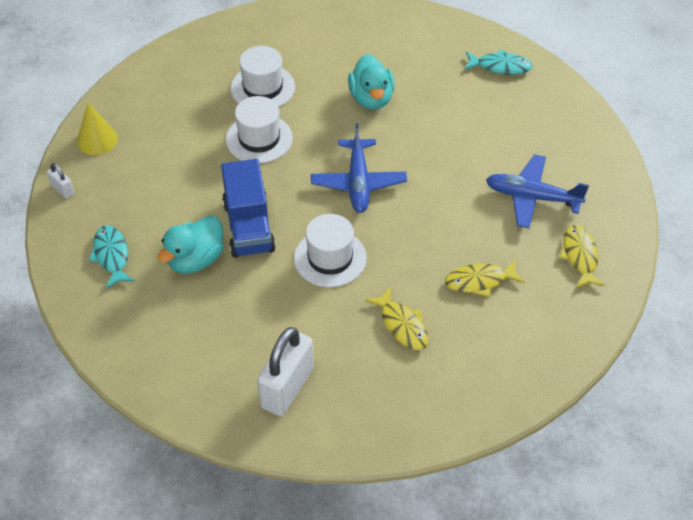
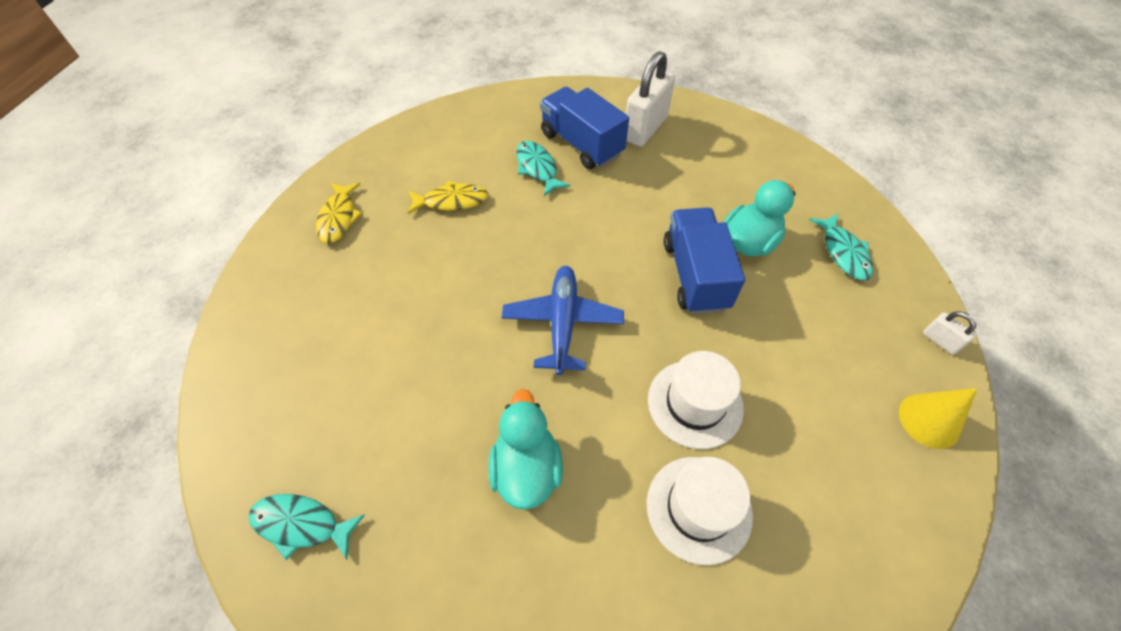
camera: 175 degrees left, 5 degrees up
white hat [294,214,367,287] -> none
yellow fish [365,287,428,350] -> turquoise fish [516,141,571,196]
blue plane [486,154,589,228] -> none
none -> blue truck [540,87,629,169]

